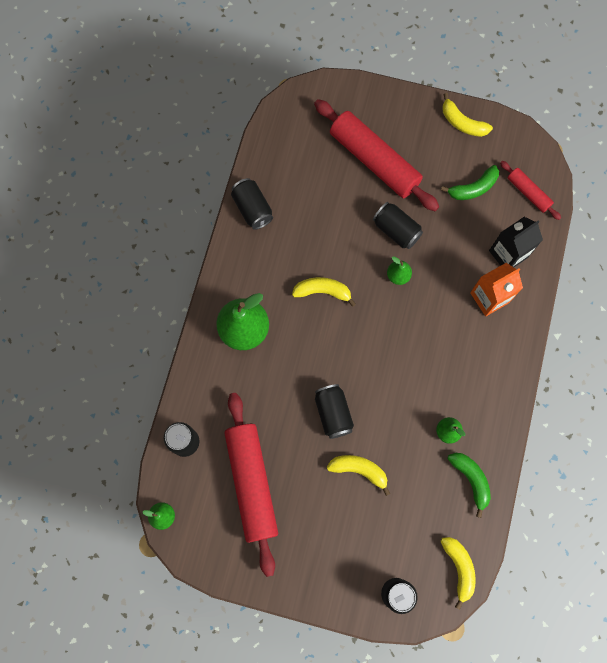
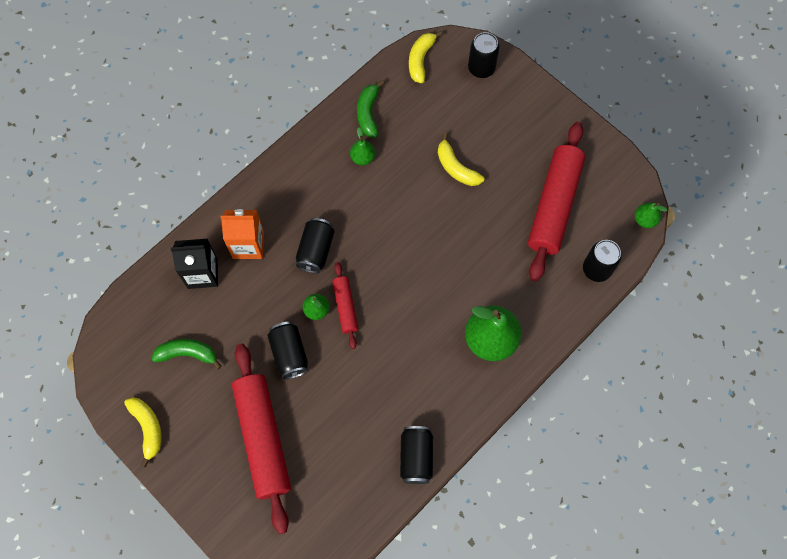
camera: 150 degrees left, 5 degrees down
yellow banana [292,277,356,307] -> none
black can [315,384,354,439] -> black can moved to [296,218,335,273]
red rolling pin [500,161,561,220] -> red rolling pin moved to [332,262,358,349]

